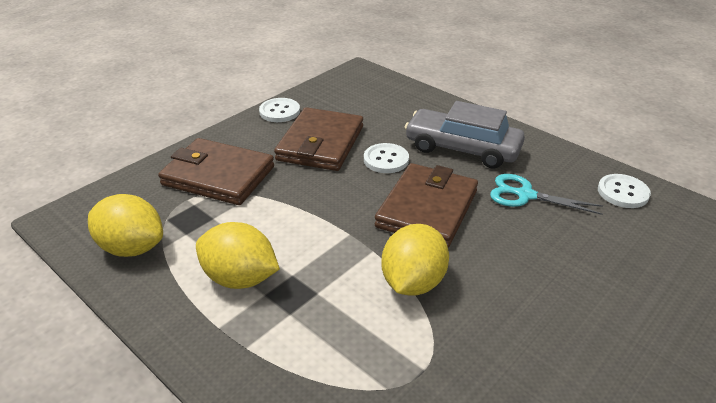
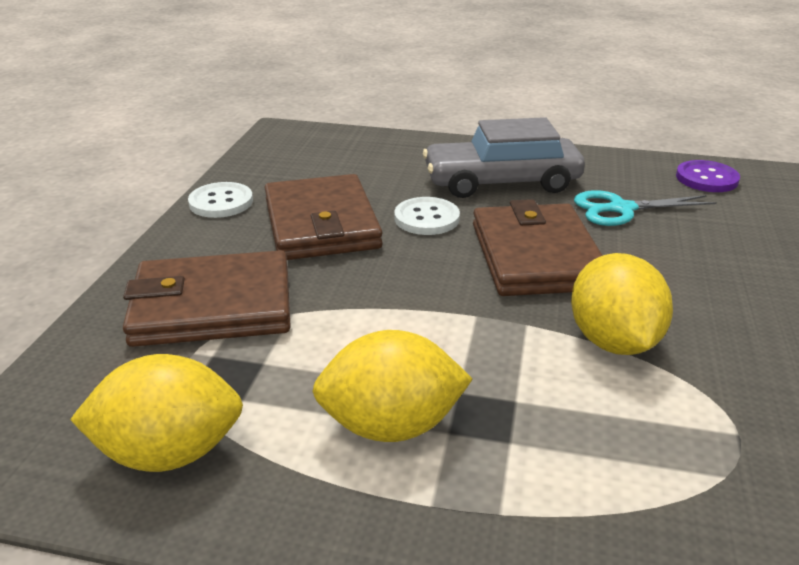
camera: 30 degrees left, 5 degrees down
white button [598,174,651,208] -> purple button [676,160,740,192]

